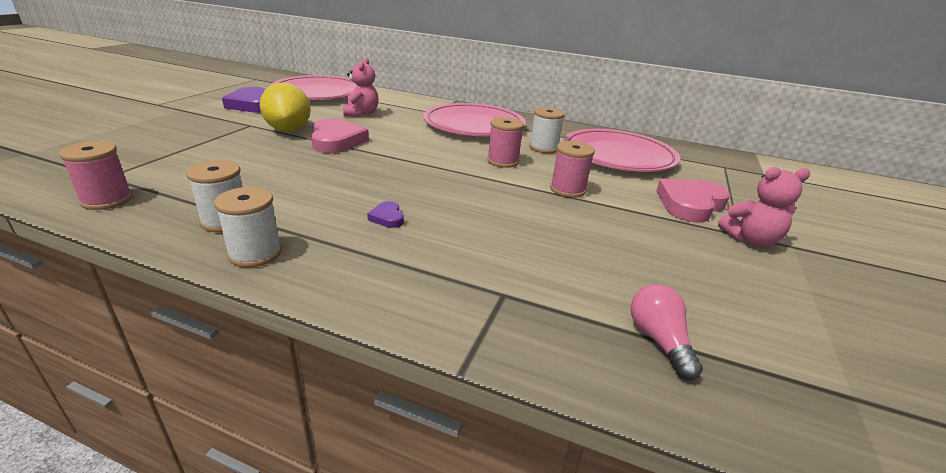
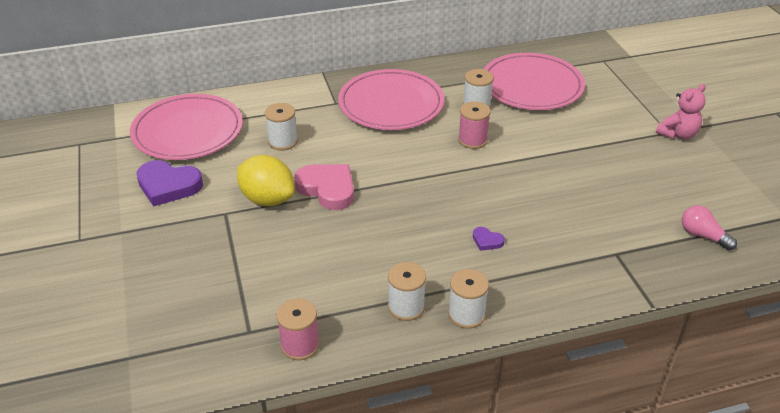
camera: 35 degrees left, 10 degrees up
pink teddy bear [343,58,379,117] -> white spool [265,103,298,151]
pink spool [550,141,595,198] -> none
pink heart [656,178,730,223] -> none

